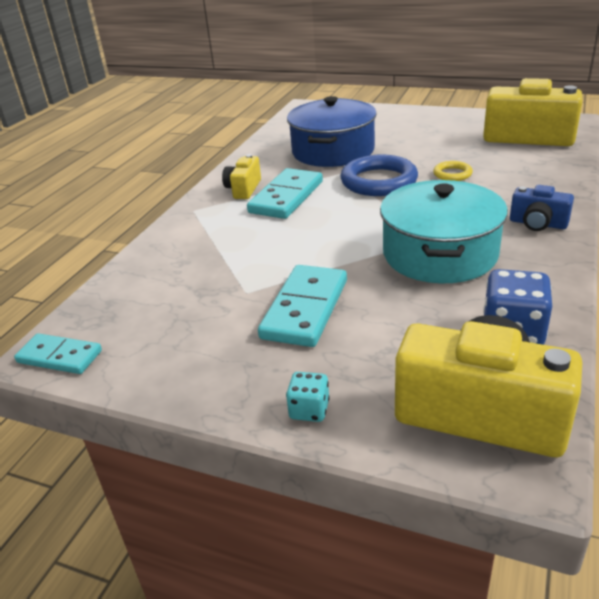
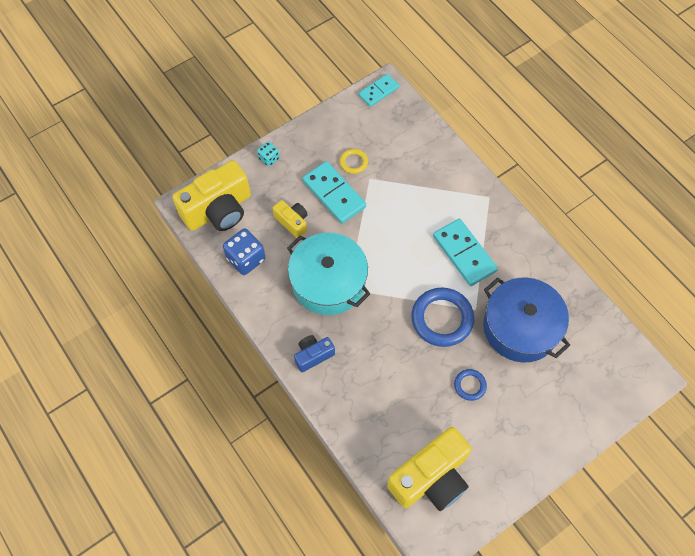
camera: 120 degrees right, 30 degrees up
yellow camera [222,154,261,199] -> yellow camera moved to [273,200,308,238]
yellow ring [433,161,473,181] -> yellow ring moved to [340,149,368,174]
none -> blue ring [454,369,487,401]

